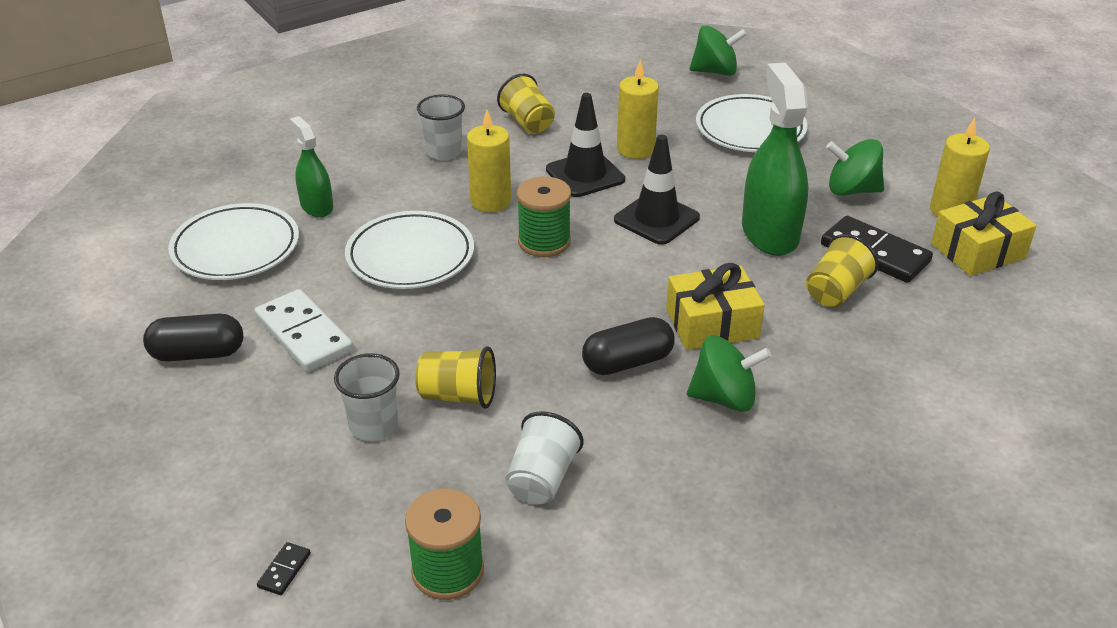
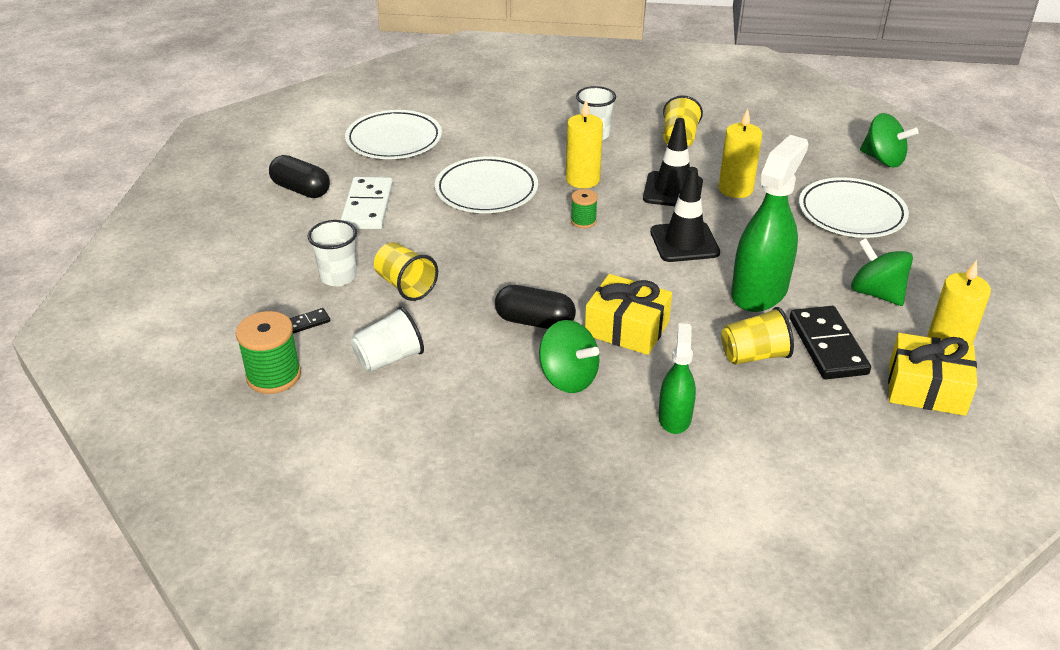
camera: 40 degrees right, 0 degrees up
black domino [257,542,311,595] -> black domino moved to [289,308,330,334]
green spray bottle [290,116,333,217] -> green spray bottle moved to [658,323,696,434]
green spool [517,177,571,257] -> green spool [571,189,598,228], size x0.58

